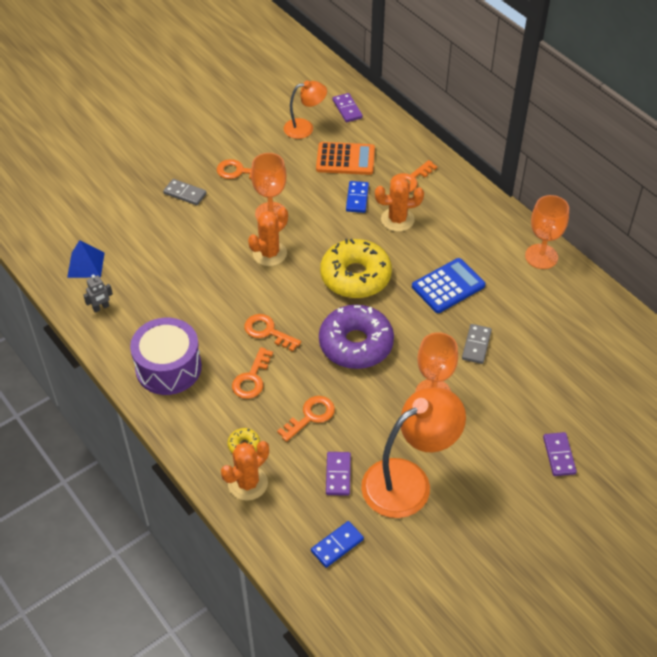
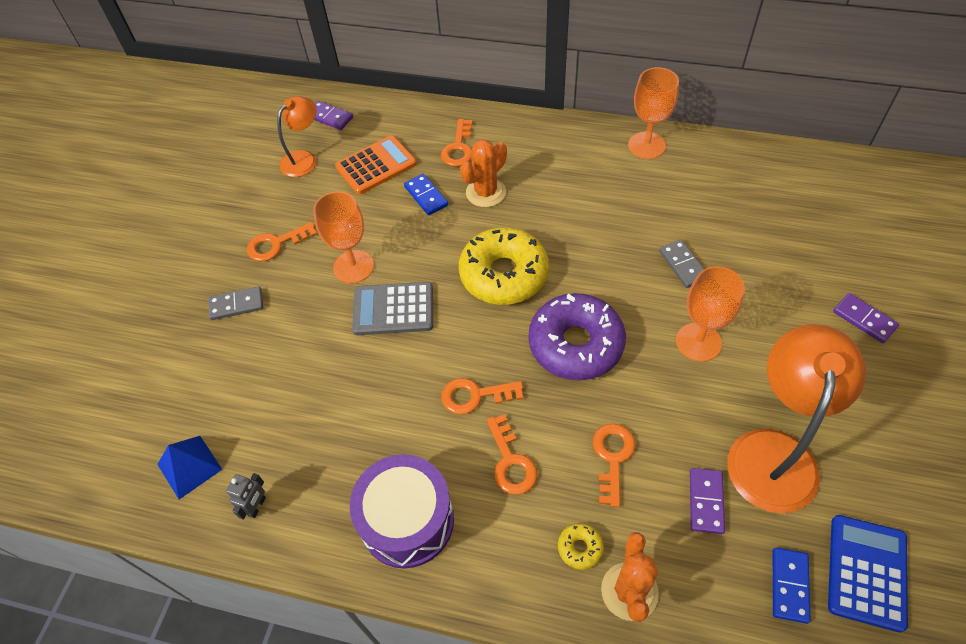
camera: 35 degrees left, 5 degrees up
orange cactus [248,207,288,266] -> grey calculator [352,282,433,335]
purple domino [326,452,351,496] -> purple domino turned 45 degrees clockwise [690,468,725,534]
blue calculator [412,258,485,313] -> blue calculator moved to [828,515,908,633]

